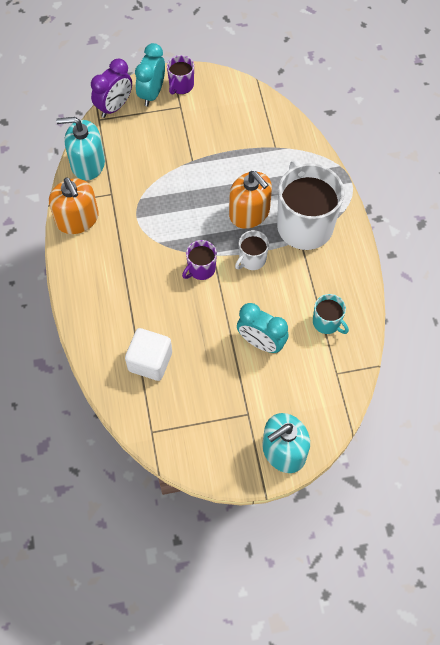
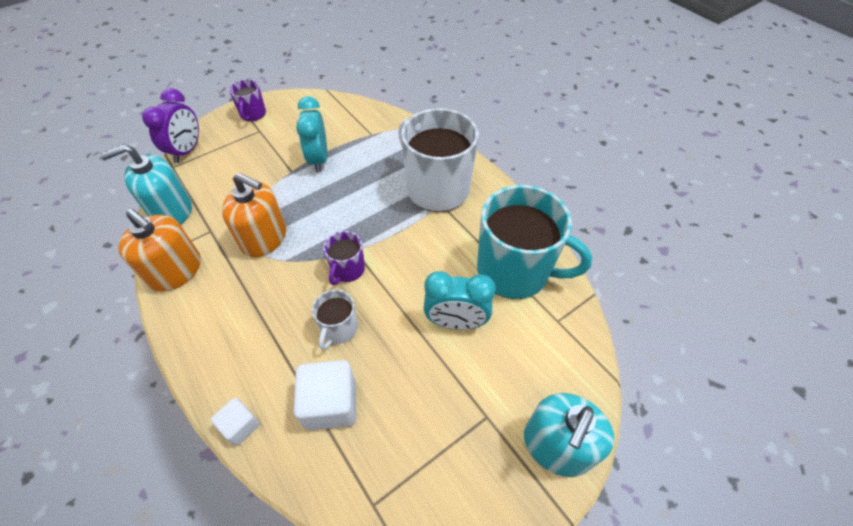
camera: 25 degrees left, 10 degrees down
turquoise clock [135,43,165,106] -> turquoise clock moved to [296,96,327,172]
orange soap dispenser [229,171,272,229] -> orange soap dispenser moved to [222,173,286,257]
white mug [235,230,269,270] -> white mug moved to [312,290,358,350]
turquoise mug [313,294,349,334] -> turquoise mug [477,185,592,299], size x2.13
none -> white cube [211,398,260,446]

